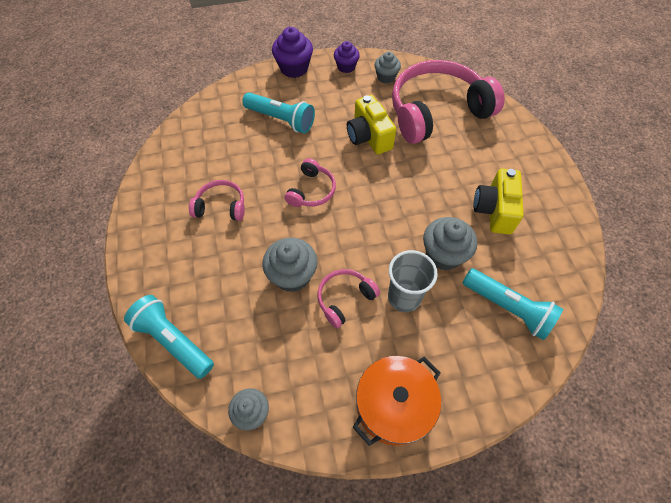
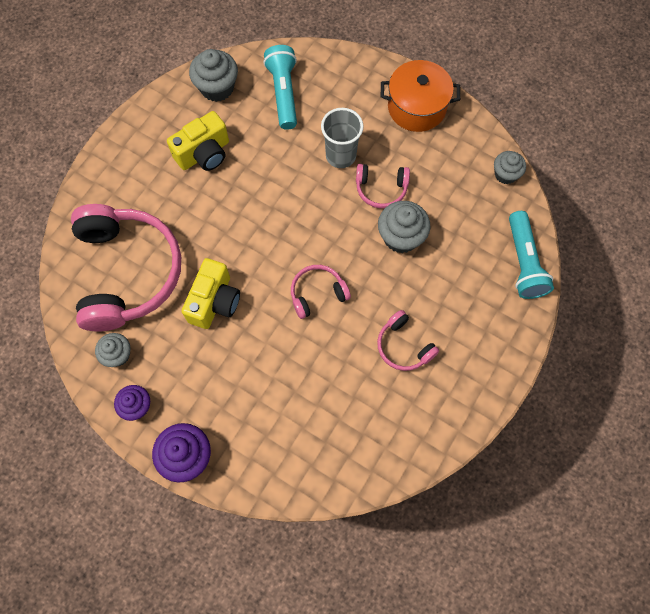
camera: 135 degrees left, 10 degrees up
turquoise flashlight [242,92,315,133] -> none
pink headphones [392,60,505,144] -> pink headphones turned 120 degrees counterclockwise [71,204,181,332]
grey cupcake [423,217,477,270] -> grey cupcake moved to [189,49,238,102]

